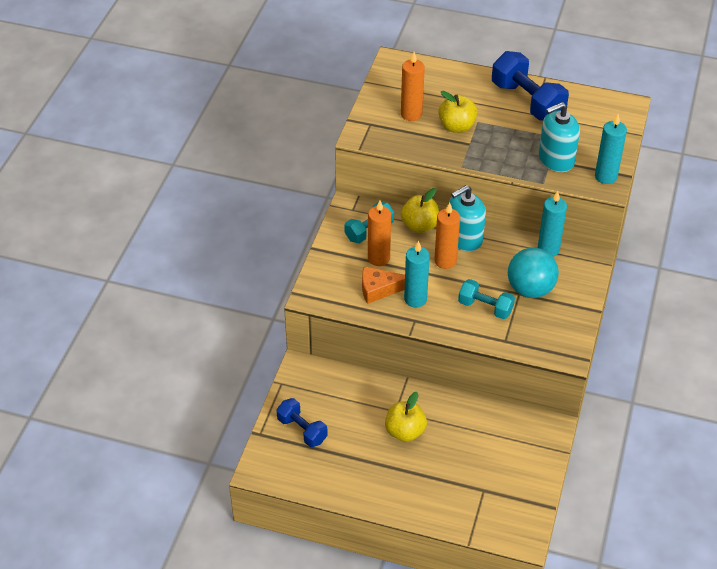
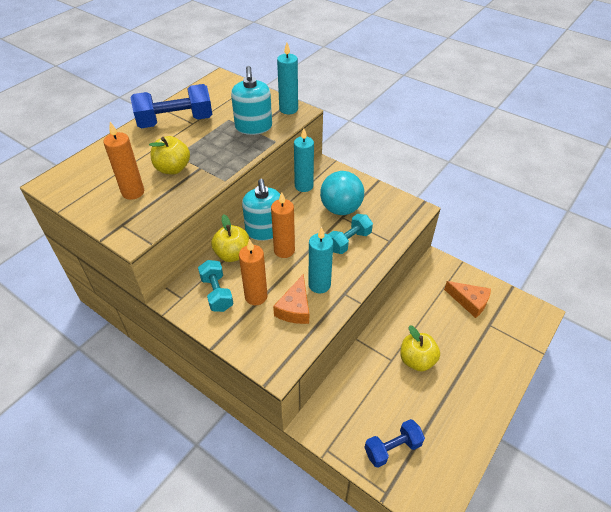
camera: 70 degrees left, 0 degrees up
none -> orange cheese [444,281,491,318]

